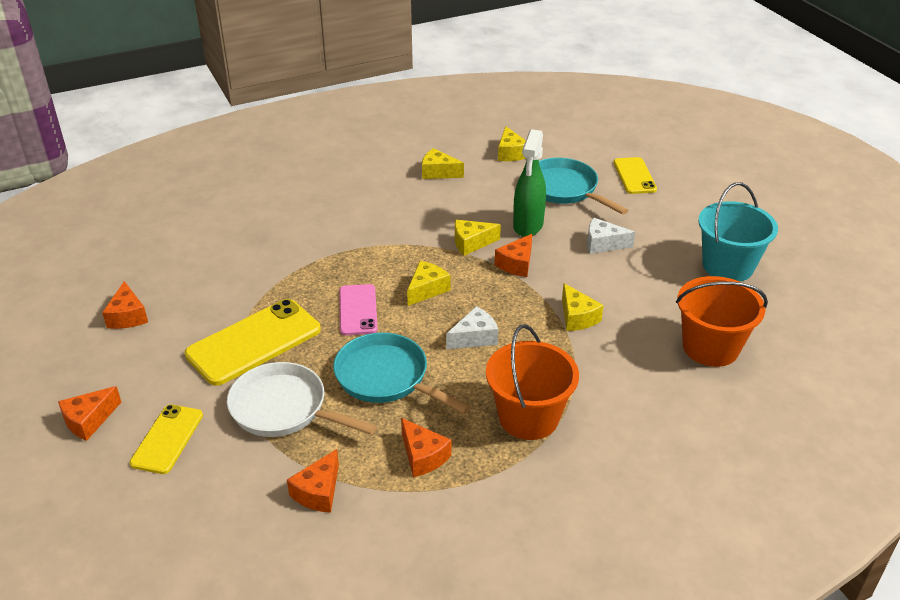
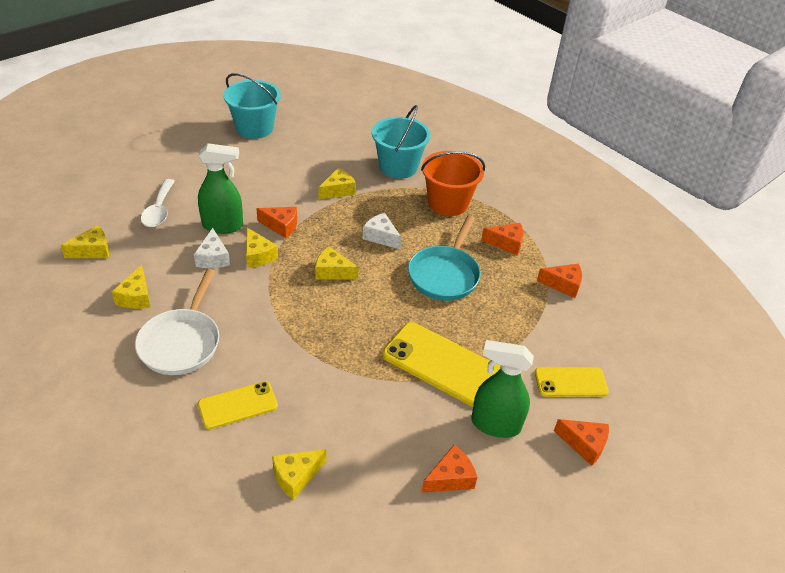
camera: 110 degrees left, 5 degrees up
white pan [227,362,377,437] -> white pan moved to [135,269,219,375]
pink phone [339,284,378,335] -> none
orange cheese [401,418,451,477] -> orange cheese turned 60 degrees clockwise [481,223,523,255]
turquoise pan [539,158,628,215] -> white spoon [141,179,174,227]
white cheese [587,218,635,254] -> white cheese moved to [194,228,230,268]
yellow phone [614,157,657,194] -> yellow phone moved to [198,381,278,429]
orange bucket [676,276,768,367] -> none
none -> yellow cheese [272,449,326,500]
none -> turquoise bucket [372,105,431,179]
none -> green spray bottle [471,340,534,438]

